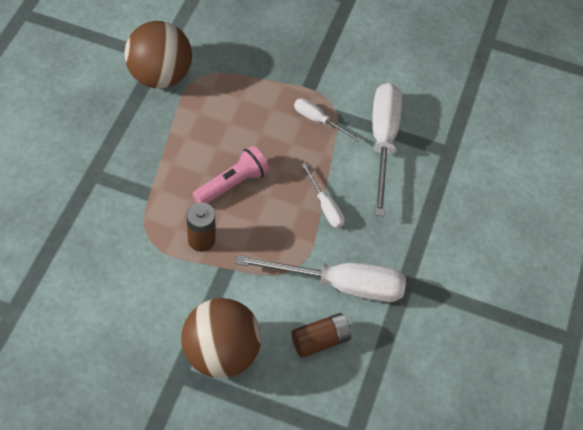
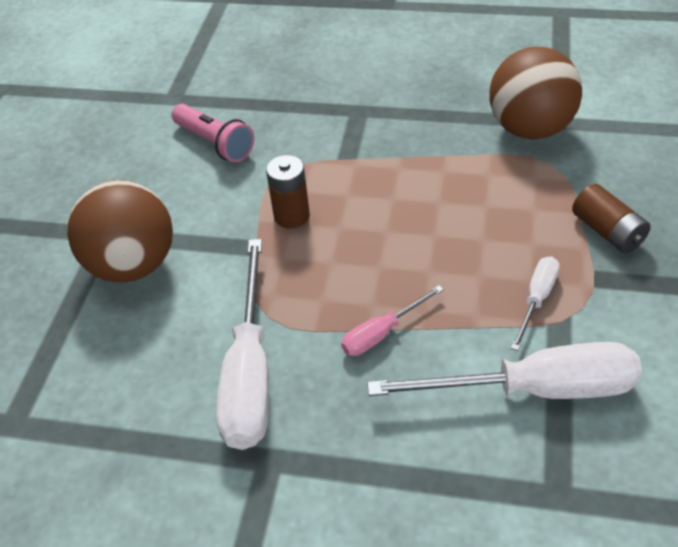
camera: 90 degrees right, 10 degrees down
pink flashlight [192,146,270,204] -> pink flashlight moved to [172,104,254,162]
brown battery [292,313,351,358] -> brown battery moved to [572,184,651,254]
white screwdriver [301,163,345,228] -> pink screwdriver [341,285,444,356]

